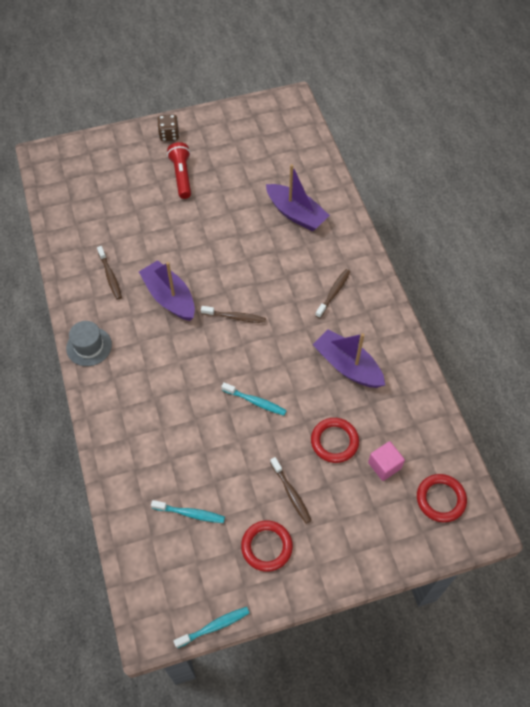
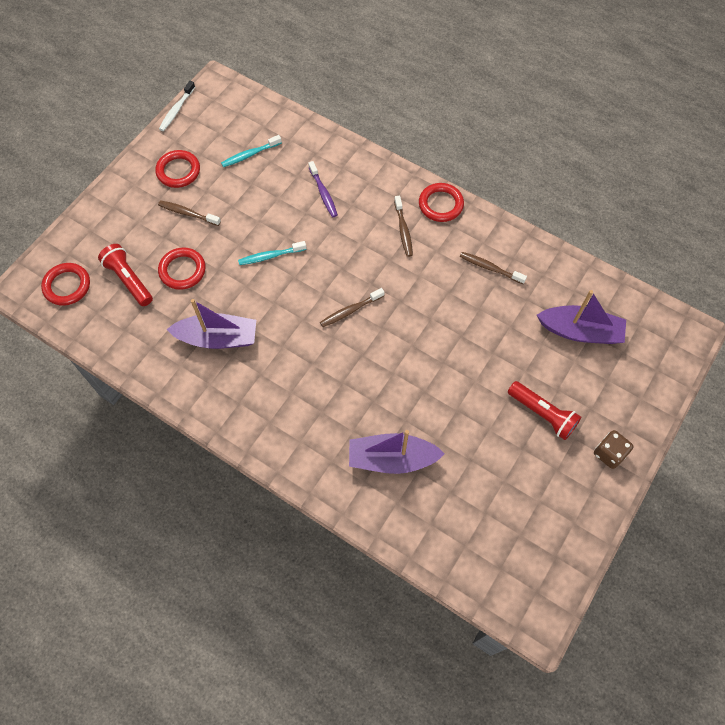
camera: 140 degrees right, 5 degrees up
grey hat [66,321,112,366] -> red ring [419,183,464,222]
purple boat [139,260,195,321] -> purple boat moved to [537,290,626,344]
turquoise toothbrush [173,607,249,648] -> white toothbrush [159,81,195,131]
brown toothbrush [315,269,350,318] -> brown toothbrush moved to [394,196,413,257]
pink cube [368,441,405,481] -> red flashlight [98,244,153,306]
none -> purple toothbrush [308,161,338,217]

